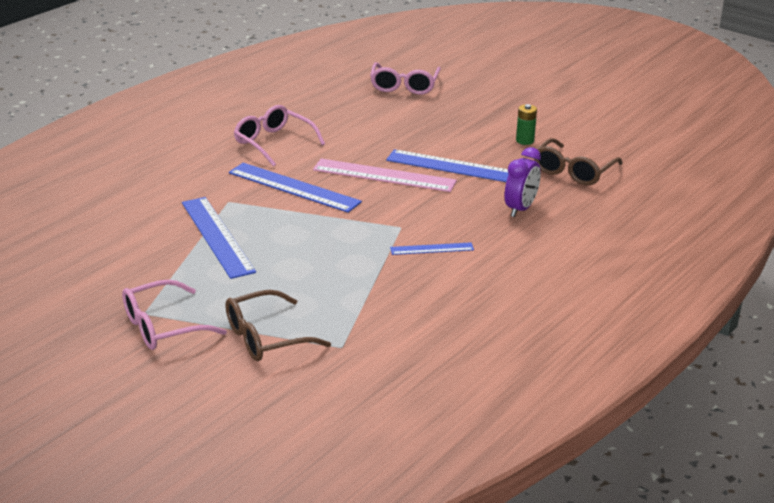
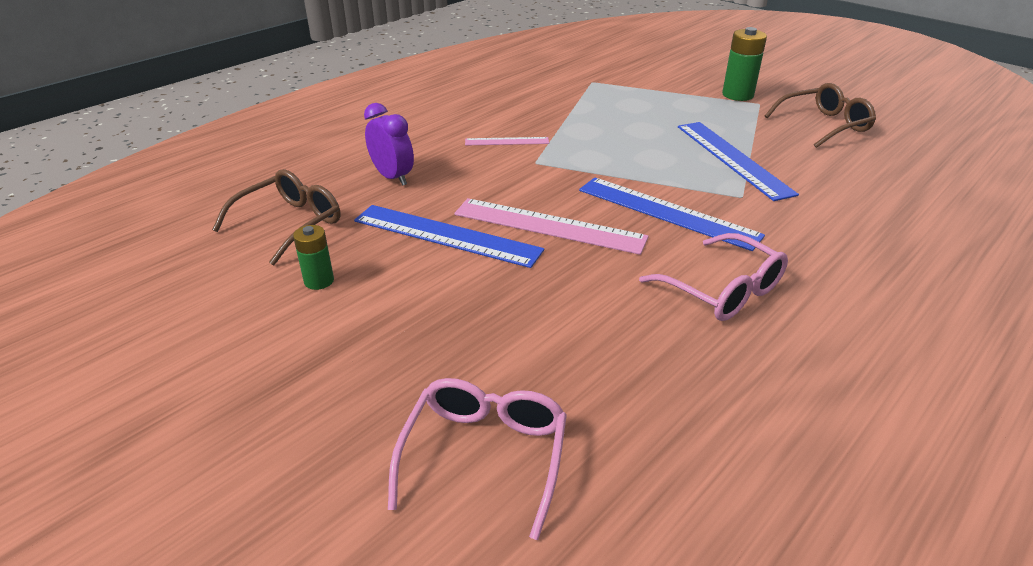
camera: 175 degrees left, 5 degrees up
pink glasses [122,279,227,350] -> green battery [722,27,767,101]
brown glasses [225,290,331,361] -> brown glasses moved to [765,83,876,148]
blue ruler [390,242,474,255] -> pink ruler [465,137,549,145]
purple clock [505,147,541,217] -> purple clock turned 105 degrees clockwise [364,103,414,186]

